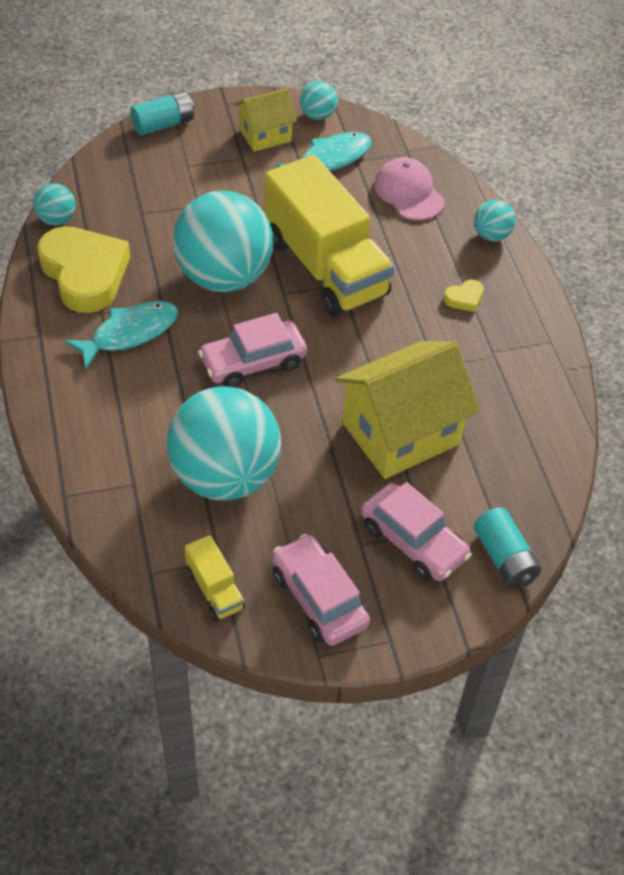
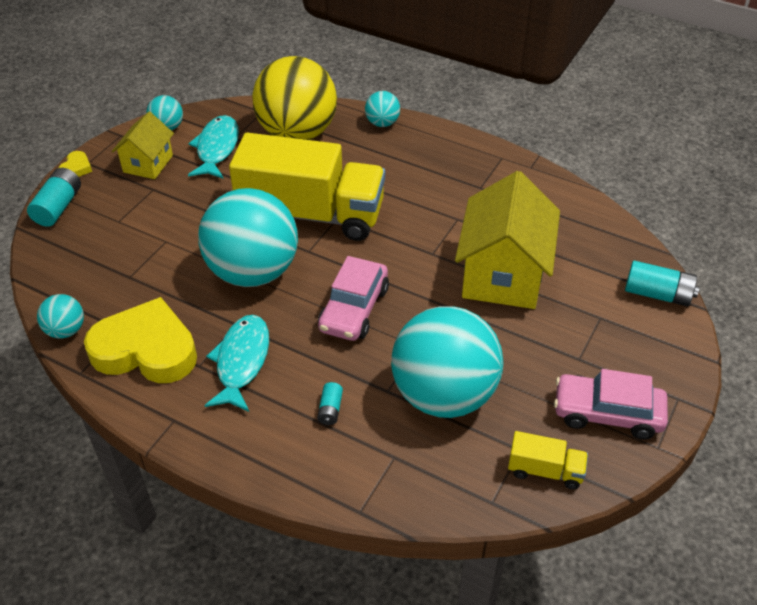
camera: 45 degrees left, 5 degrees down
pink car [361,482,472,581] -> none
pink cap [374,157,445,220] -> yellow ball [252,56,337,140]
yellow heart [444,280,484,312] -> yellow heart moved to [59,151,92,177]
none -> turquoise battery [317,382,343,425]

